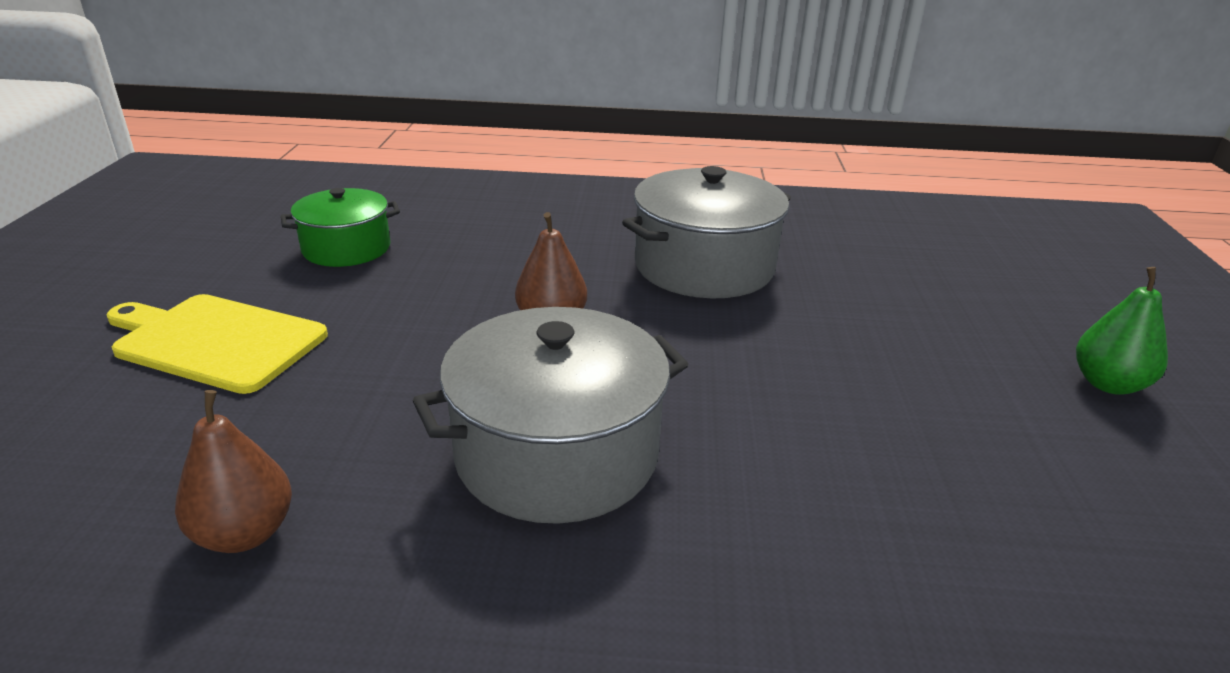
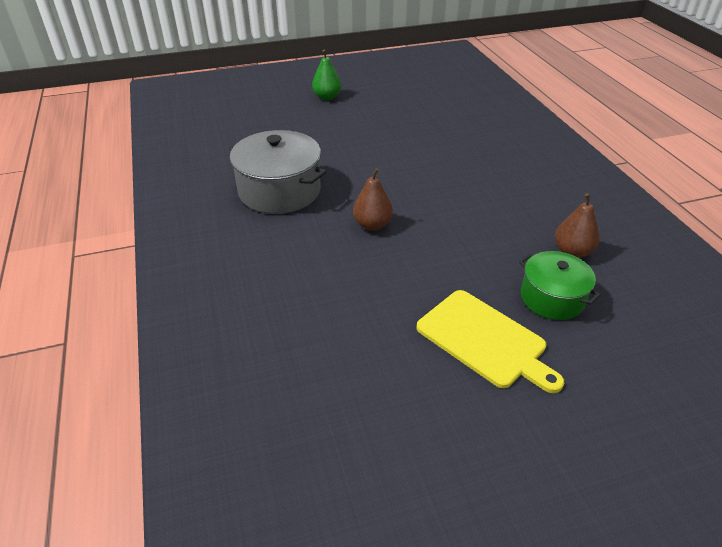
camera: 110 degrees left, 10 degrees up
yellow cutting board [106,294,328,394] -> yellow cutting board turned 45 degrees counterclockwise [416,290,564,393]
green pot [281,188,400,267] -> green pot moved to [519,251,601,320]
grey pot [413,307,688,524] -> none

